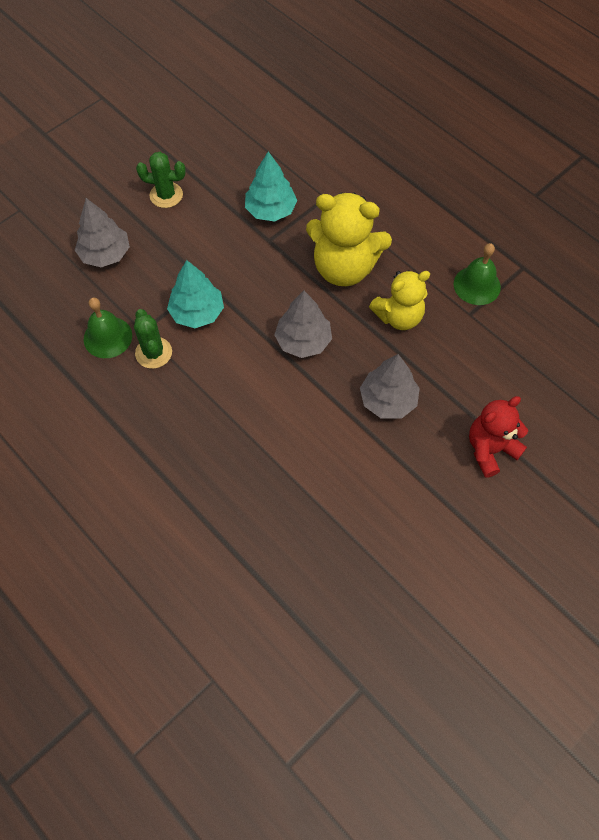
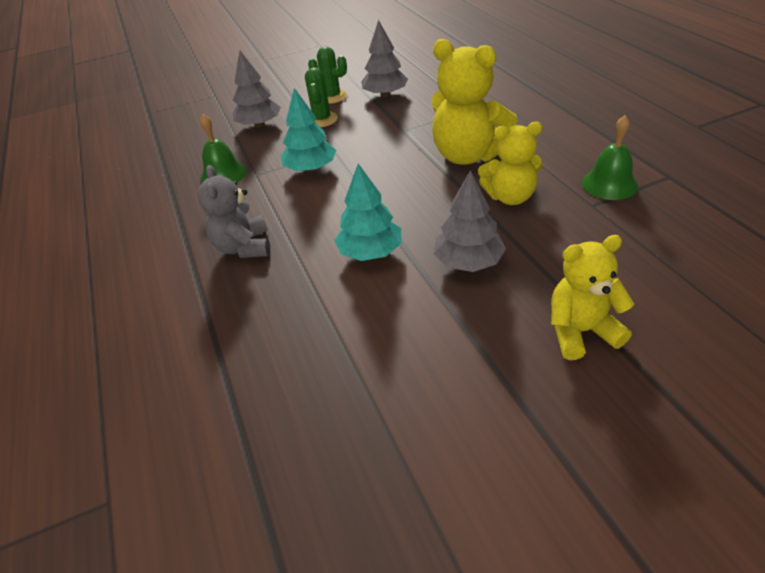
camera: 25 degrees right, 20 degrees down
green cactus [134,309,172,369] -> green cactus moved to [305,67,338,127]
turquoise tree [245,152,297,221] -> turquoise tree moved to [334,164,402,261]
grey tree [274,291,332,358] -> grey tree moved to [361,20,408,97]
red teddy bear [469,396,528,478] -> yellow teddy bear [551,235,634,360]
none -> grey teddy bear [198,165,270,258]

